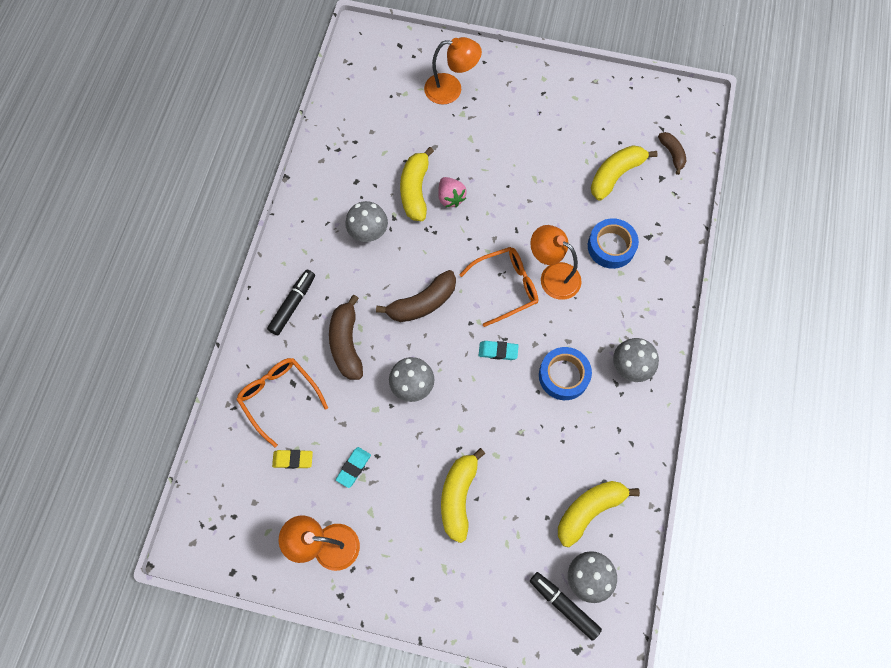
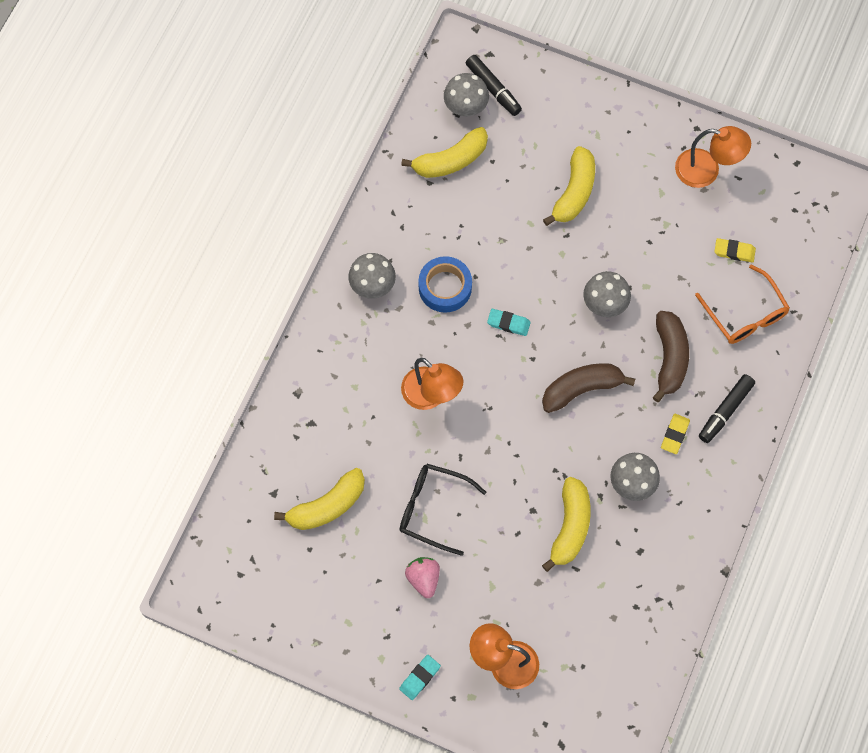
camera: 170 degrees left, 0 degrees up
turquoise eraser [336,447,371,488] -> turquoise eraser moved to [399,655,441,700]
pink strawberry [438,177,467,207] -> pink strawberry moved to [405,557,440,598]
orange glasses [459,247,538,327] -> none
blue tape [588,218,639,269] -> none
brown banana [658,132,686,175] -> none
none -> black glasses [400,464,486,556]
none -> yellow eraser [661,414,690,454]

